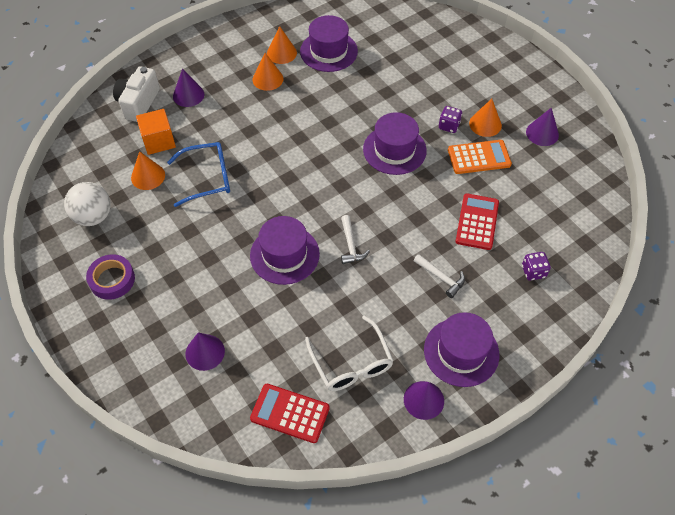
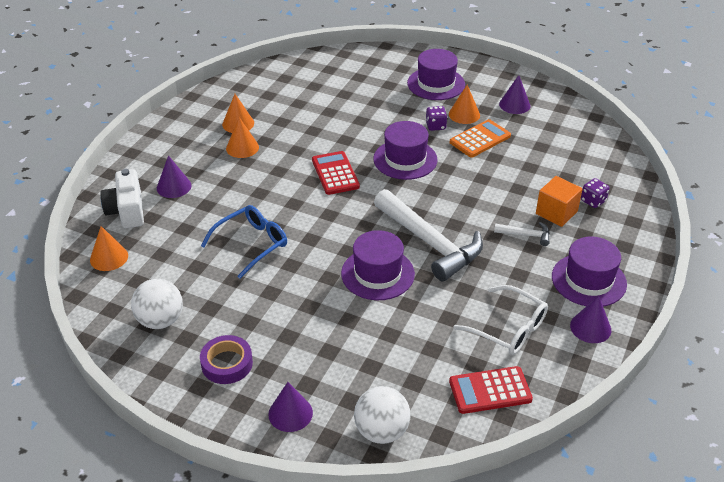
camera: 30 degrees left, 15 degrees down
orange cone [131,151,165,190] -> orange cone moved to [90,226,128,271]
orange cube [136,109,176,155] -> orange cube moved to [536,176,583,227]
purple cone [186,332,225,371] -> purple cone moved to [268,382,313,432]
purple hat [300,15,358,72] -> purple hat moved to [407,49,465,100]
white hammer [341,215,370,264] -> white hammer [374,189,483,281], size x2.31
red calculator [456,193,499,250] -> red calculator moved to [312,151,360,195]
none -> white ball [354,386,410,444]

